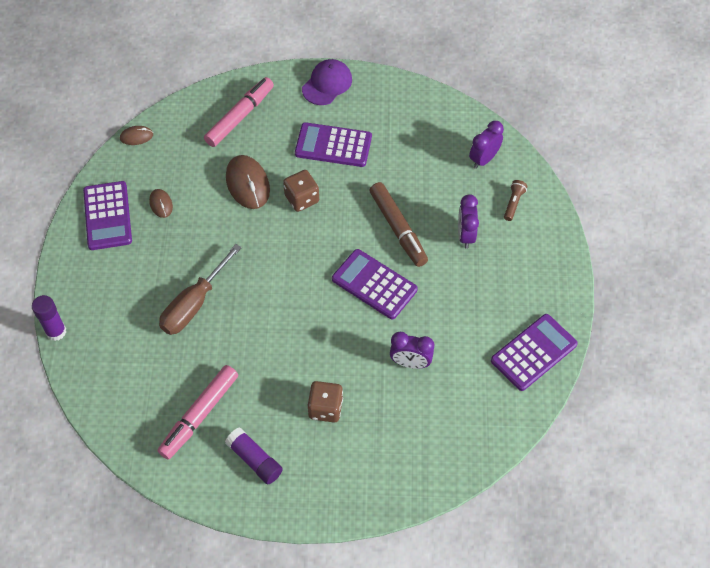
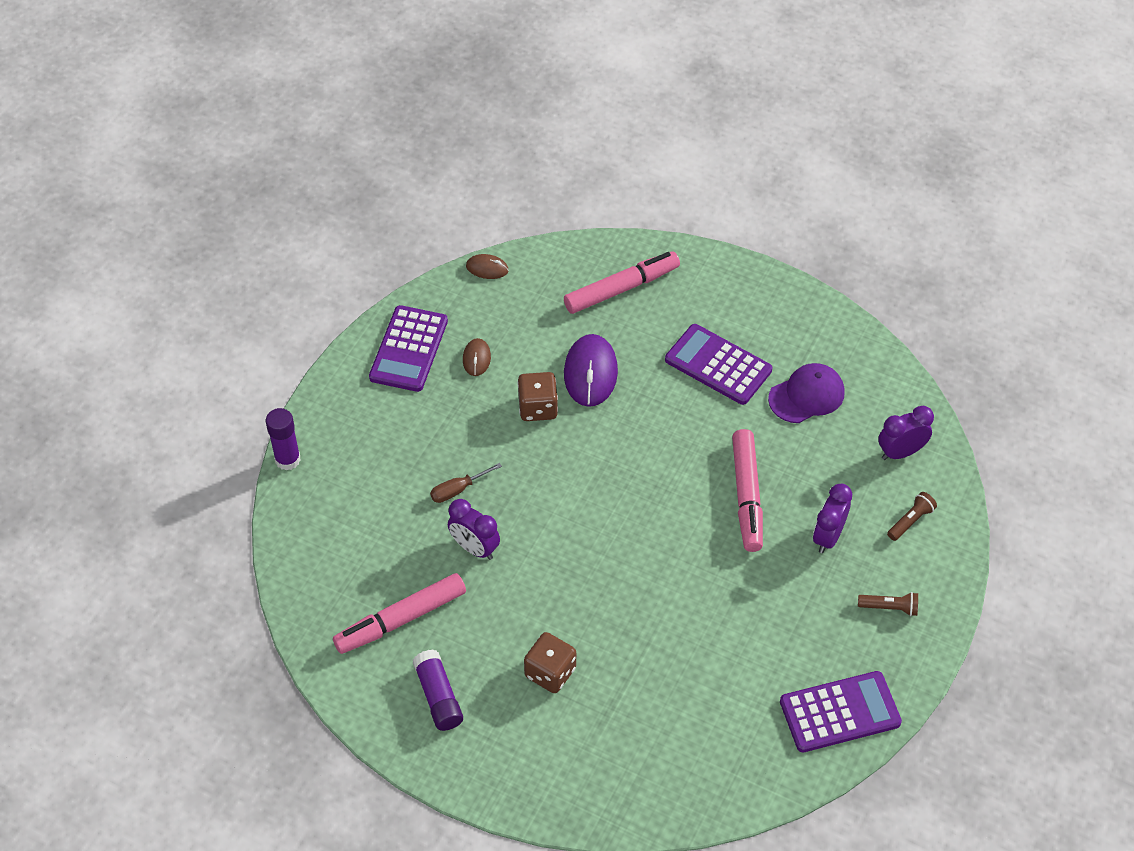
camera: 25 degrees right, 5 degrees down
brown screwdriver [159,244,242,335] -> brown screwdriver [430,463,502,503], size x0.51
brown mouse [226,155,270,209] -> purple mouse [564,334,618,407]
brown dice [283,170,319,212] -> brown dice moved to [517,372,558,421]
purple cap [302,59,352,105] -> purple cap moved to [768,363,845,423]
purple calculator [332,249,418,319] -> none
brown marker [369,182,428,267] -> pink marker [732,429,763,552]
purple clock [390,332,434,369] -> purple clock moved to [448,499,500,560]
none -> brown flashlight [858,592,918,616]

